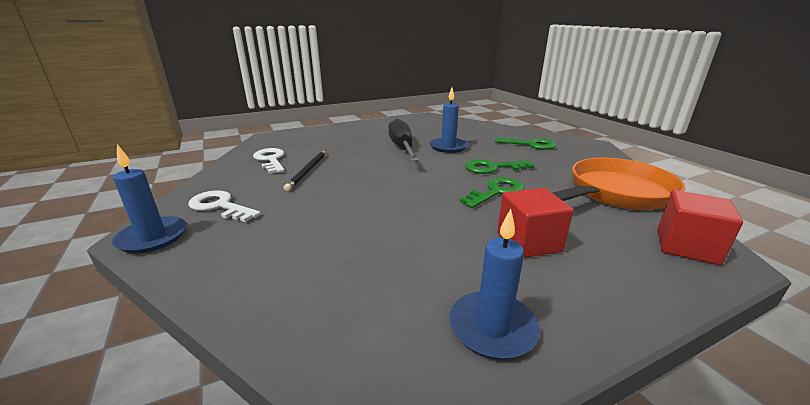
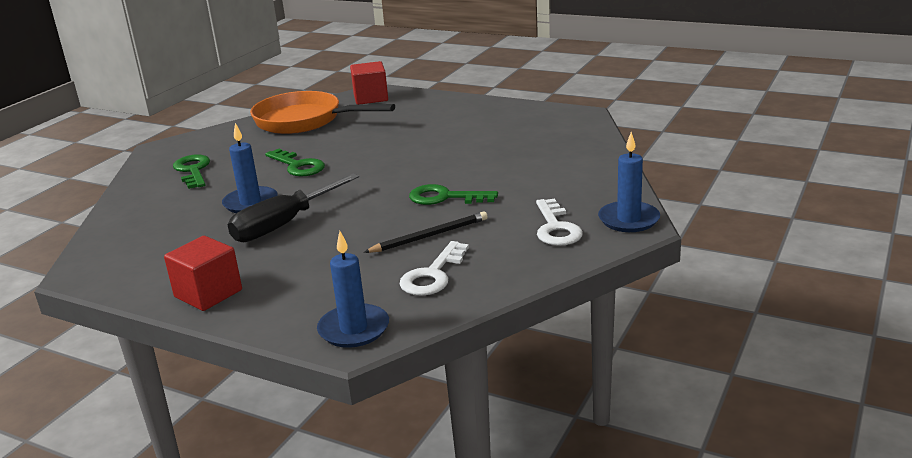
camera: 125 degrees left, 0 degrees up
blue candle [449,209,540,360] -> blue candle moved to [317,231,389,348]
green key [460,177,524,208] -> green key moved to [409,184,498,205]
red cube [497,188,573,258] -> red cube moved to [164,236,242,311]

